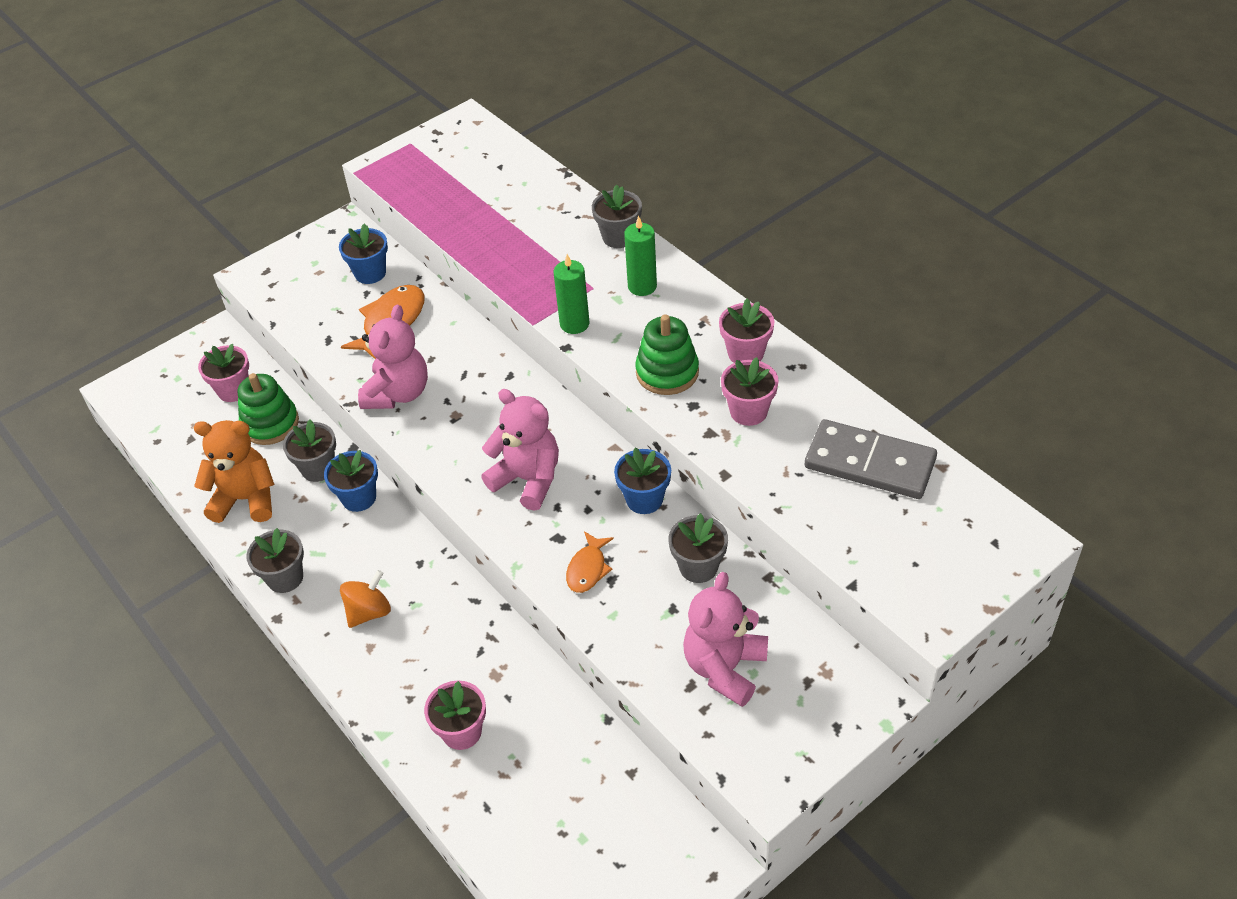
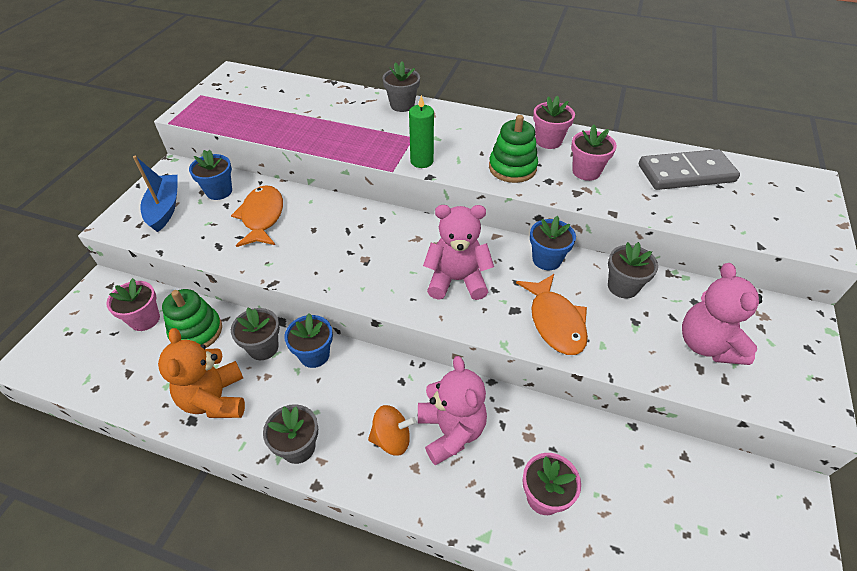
camera: 35 degrees left, 0 degrees up
orange teddy bear [194,420,275,523] -> orange teddy bear turned 75 degrees counterclockwise [158,328,245,418]
orange spinning top [340,570,391,628] -> orange spinning top turned 75 degrees clockwise [368,405,416,456]
pink teddy bear [358,305,428,409] -> pink teddy bear moved to [418,356,487,465]
orange fish [566,531,614,593] -> orange fish [516,274,588,355], size x1.65
green candle [624,216,657,296] -> none
none -> blue boat [133,156,178,232]

